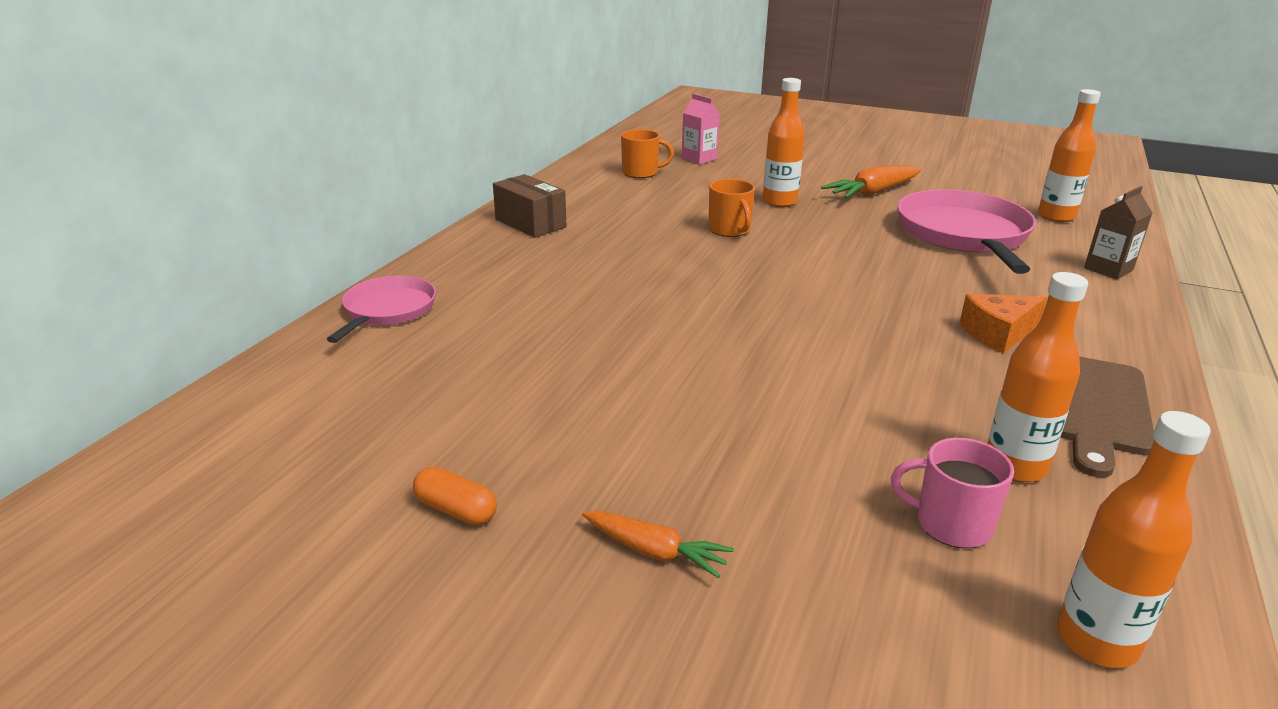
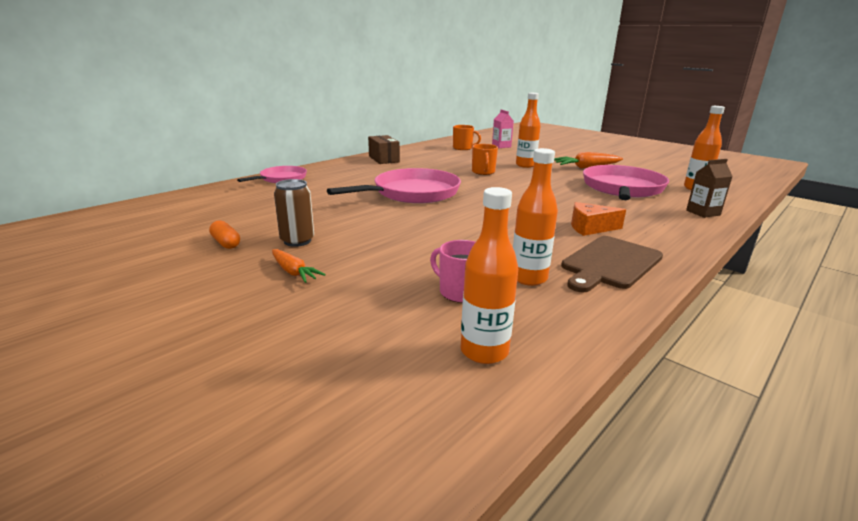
camera: 20 degrees right, 5 degrees down
none -> brown can [274,179,314,247]
none -> pink pan [327,168,461,203]

